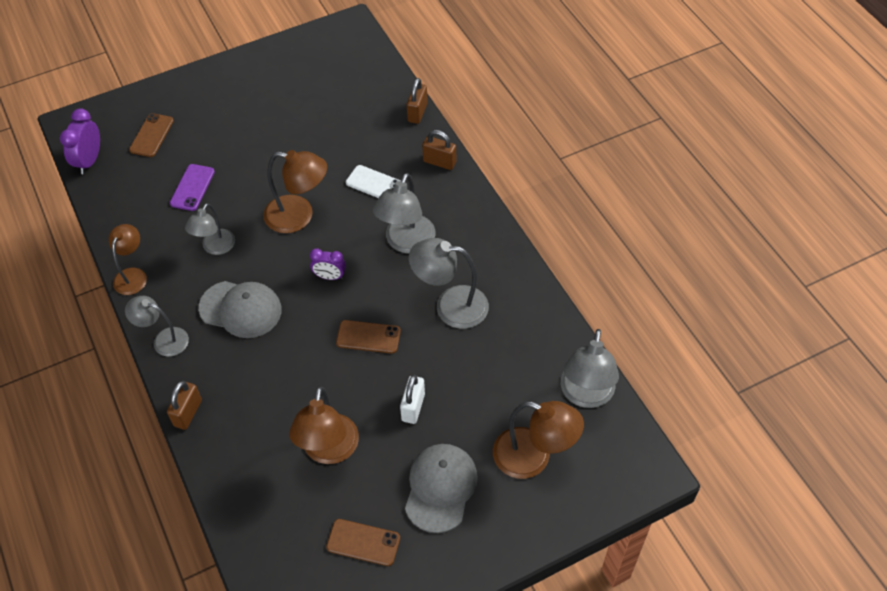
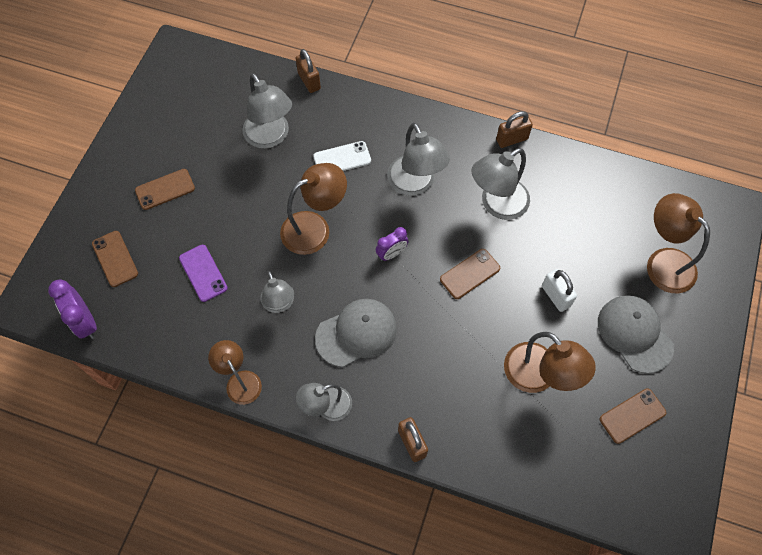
camera: 45 degrees left, 10 degrees up
brown padlock [422,130,456,170] -> brown padlock moved to [496,111,533,148]
brown lamp [493,401,584,479] -> brown lamp turned 105 degrees counterclockwise [647,193,710,293]
grey lamp [561,329,619,408] -> grey lamp moved to [242,73,292,149]
none -> brown phone [135,169,195,210]

